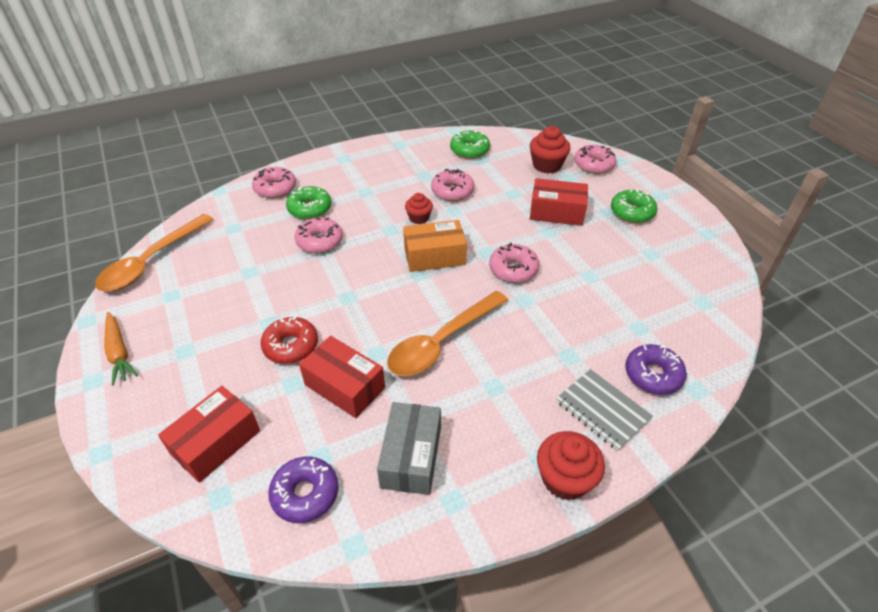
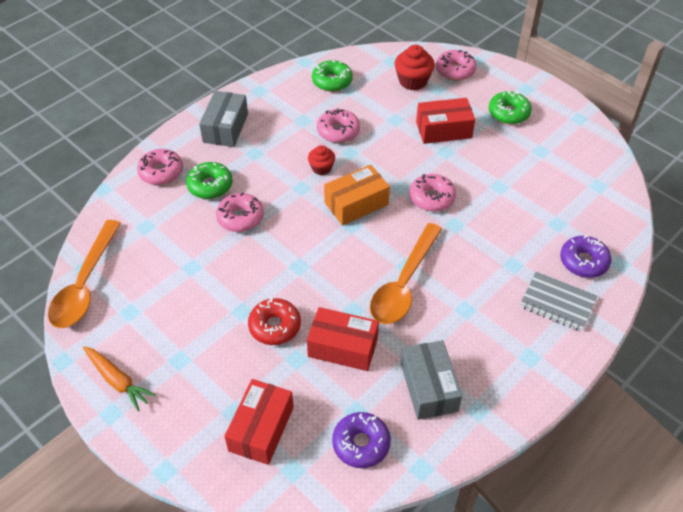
camera: 20 degrees left, 5 degrees up
red cupcake [537,431,605,501] -> none
none -> grey box [199,91,248,147]

